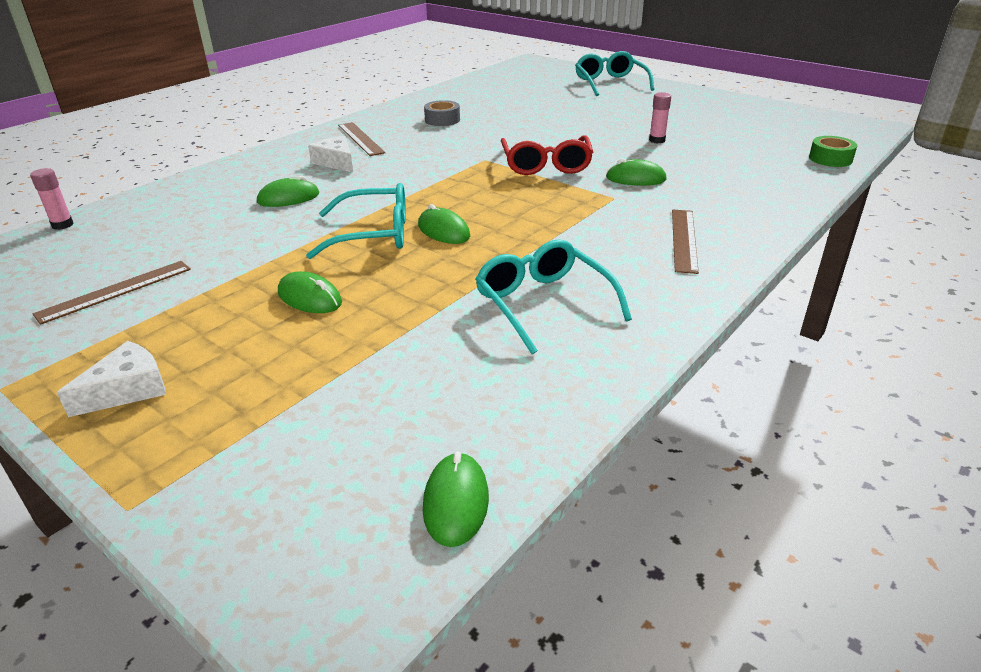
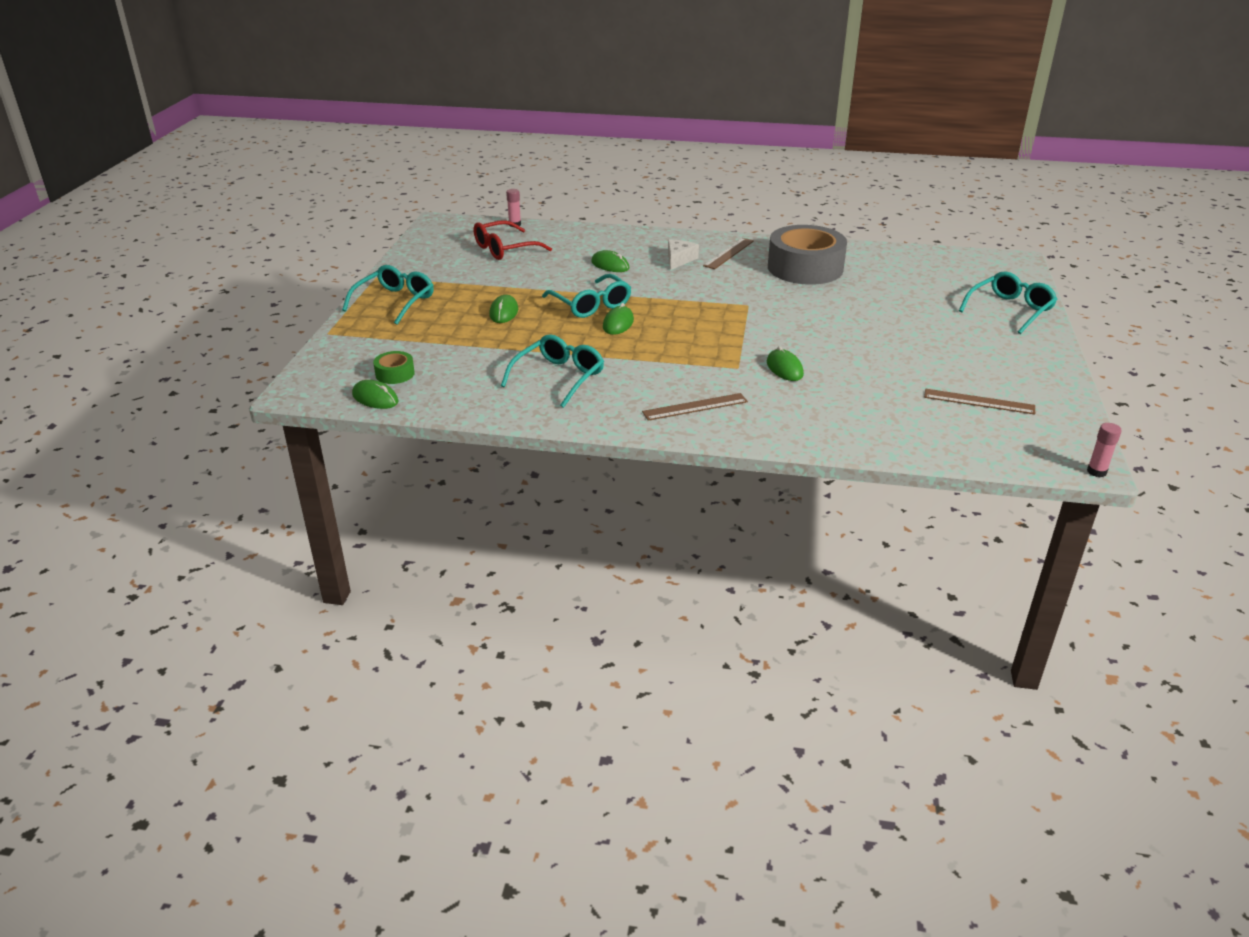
camera: 60 degrees right, 0 degrees up
brown ruler [33,261,191,325] -> brown ruler moved to [924,389,1035,414]
white cheese [57,341,166,417] -> turquoise glasses [342,265,434,325]
green mouse [423,451,489,547] -> green mouse turned 60 degrees clockwise [352,380,399,409]
grey tape [424,100,460,126] -> grey tape [768,225,847,285], size x2.34
red glasses [501,135,593,175] -> red glasses moved to [474,220,552,260]
pink glue stick [649,92,671,143] -> pink glue stick moved to [1087,423,1122,477]
green tape [809,136,857,167] -> green tape moved to [373,351,415,384]

